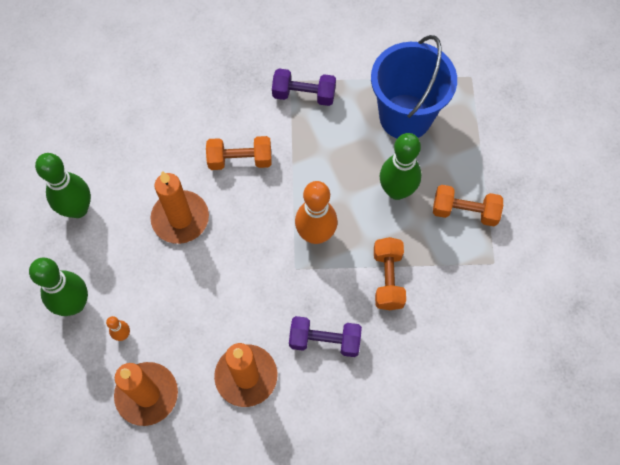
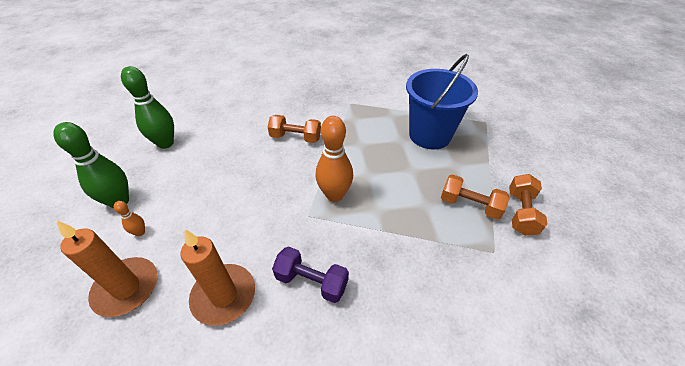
camera: 15 degrees right, 20 degrees down
orange candle [150,171,209,244] -> none
purple dumbbell [272,68,336,106] -> none
orange dumbbell [374,237,406,310] -> orange dumbbell moved to [509,174,547,236]
green bowling pin [379,133,421,200] -> none

